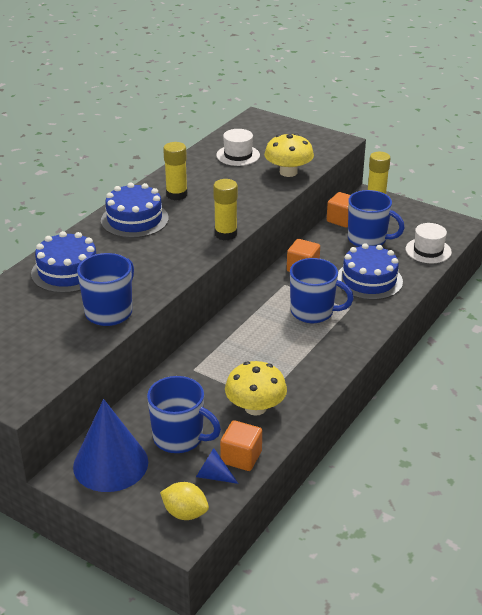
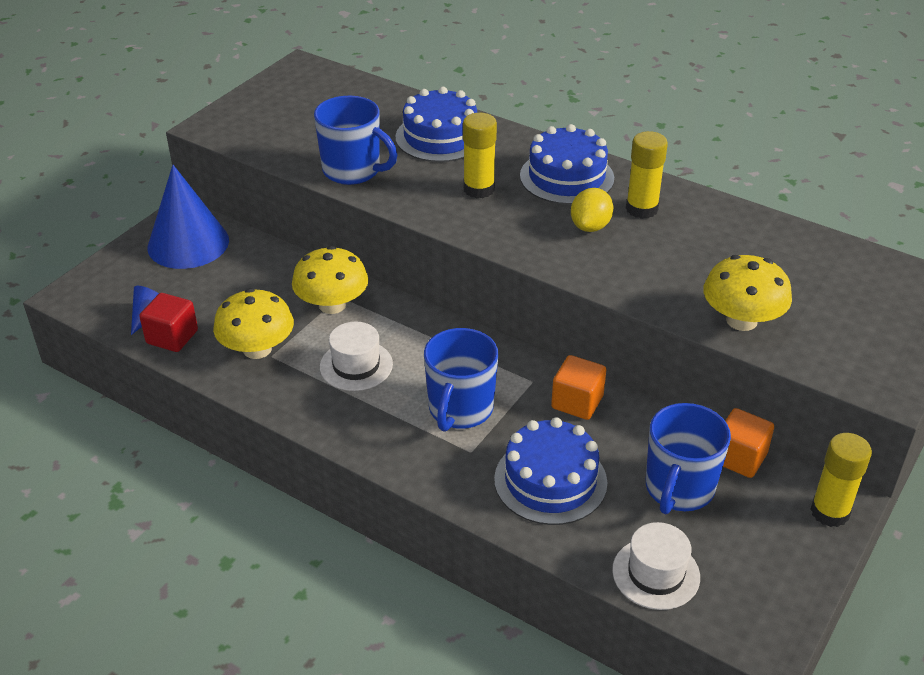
camera: 90 degrees right, 5 degrees up
blue mug [147,376,221,453] -> none
yellow lemon [160,482,209,520] -> yellow lemon moved to [571,188,613,232]
yellow glue stick [213,179,238,240] -> yellow glue stick moved to [463,113,497,198]
white hat [216,129,260,166] -> white hat moved to [320,322,393,391]
orange cube [220,420,262,471] -> red cube [139,293,198,352]
none -> yellow mushroom [292,246,368,314]

